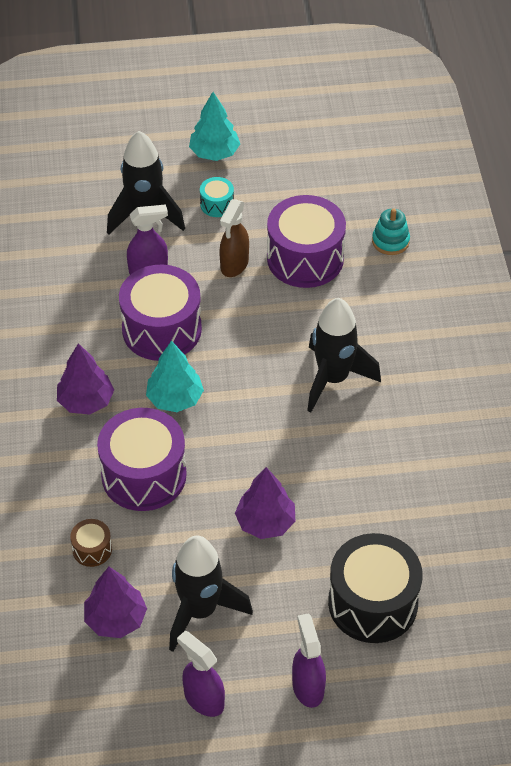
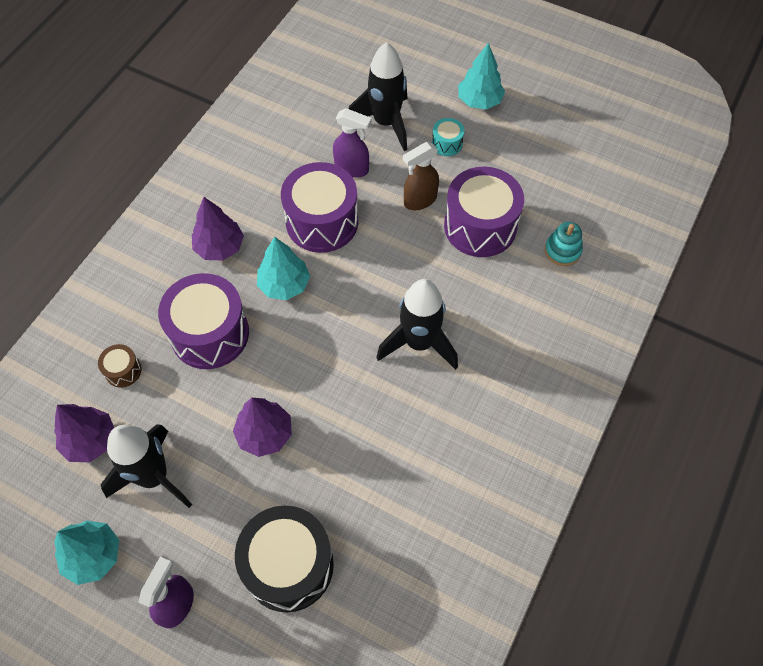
camera: 35 degrees right, 10 degrees up
purple spray bottle [177,631,225,717] -> turquoise tree [54,521,119,585]

